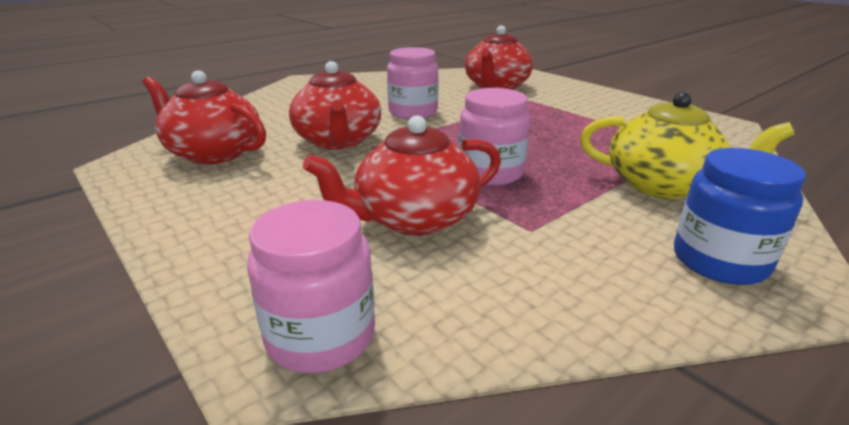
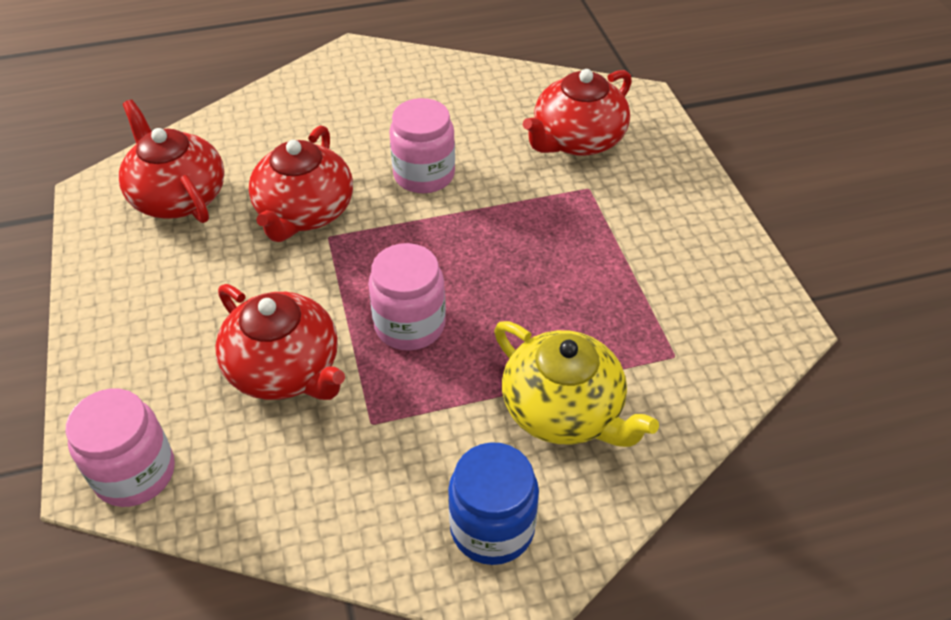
camera: 25 degrees right, 20 degrees up
red teapot [303,115,501,236] -> red teapot turned 135 degrees counterclockwise [215,284,345,400]

